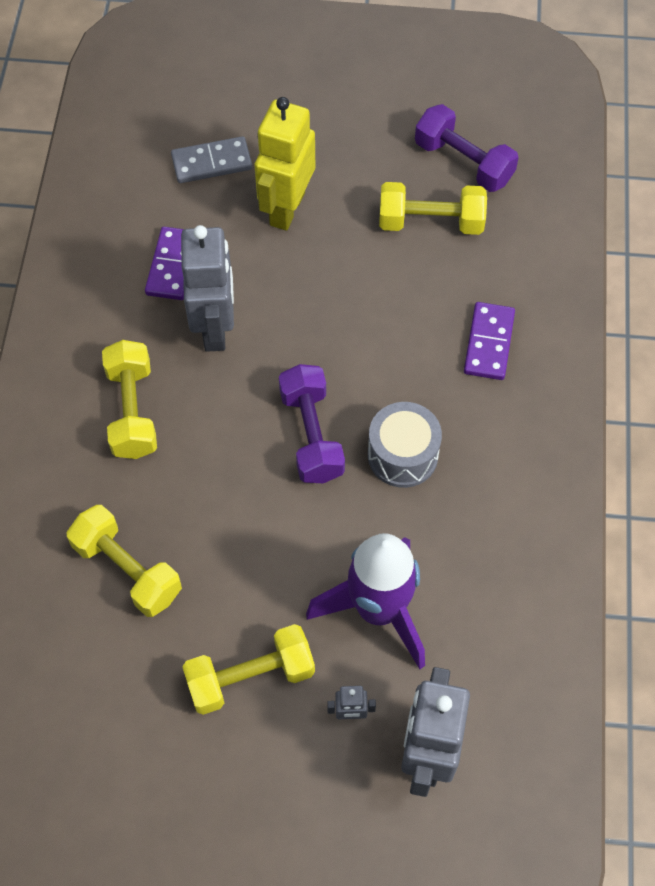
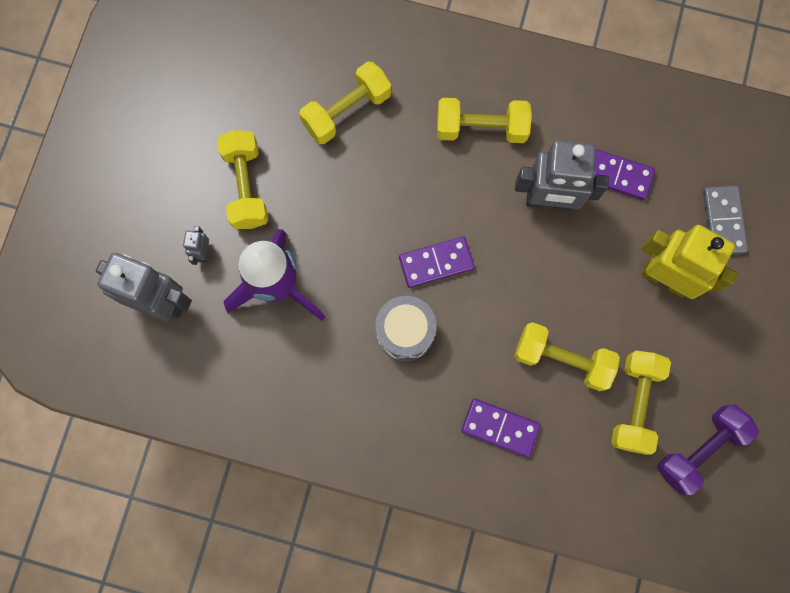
camera: 100 degrees right, 15 degrees up
purple dumbbell [279,364,345,483] -> purple domino [399,236,475,288]
none -> yellow dumbbell [514,322,620,391]

